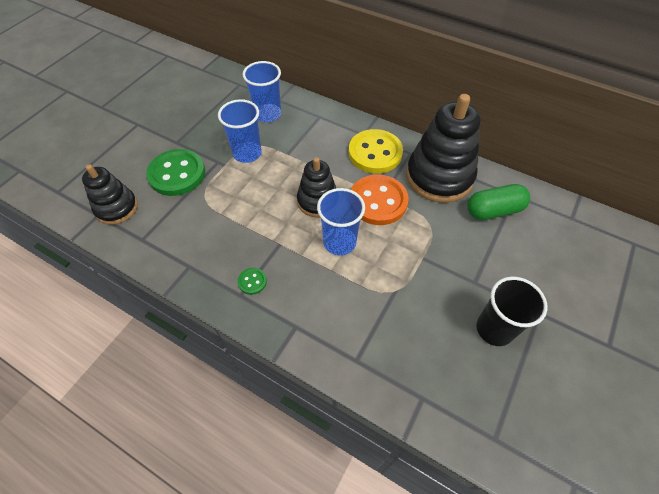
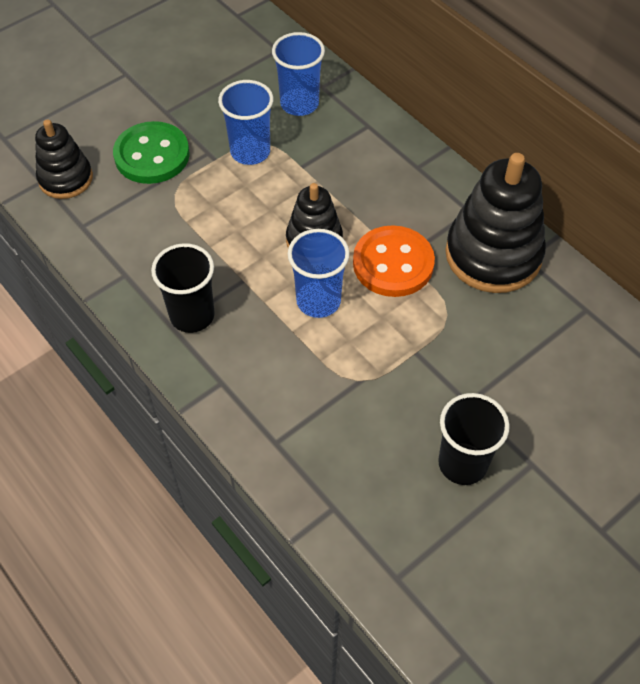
camera: 20 degrees right, 0 degrees up
green button [238,268,267,295] -> black cup [151,243,215,333]
yellow button [349,129,403,173] -> none
green capsule [468,184,530,220] -> none

